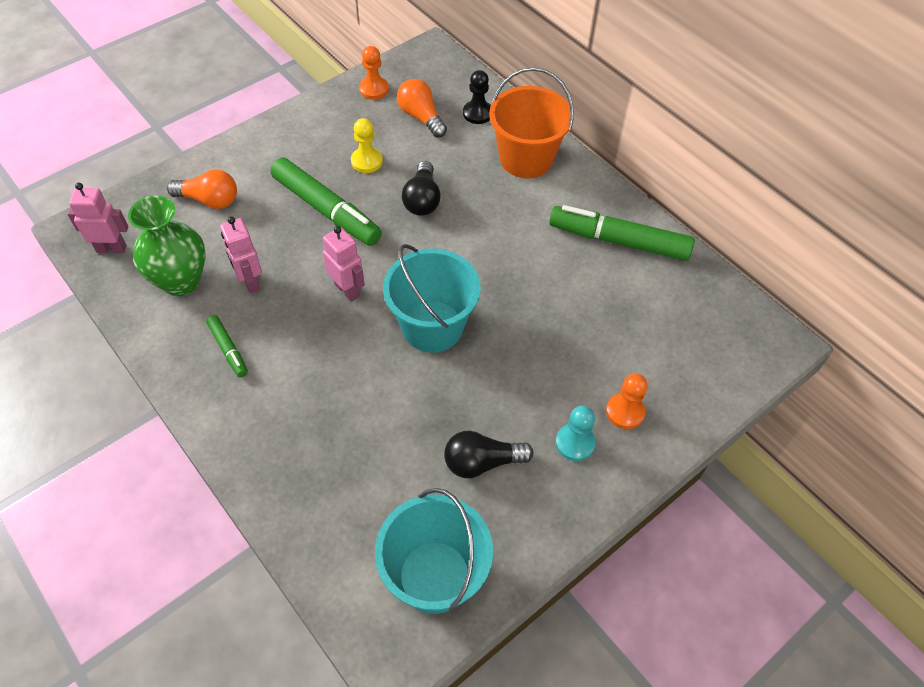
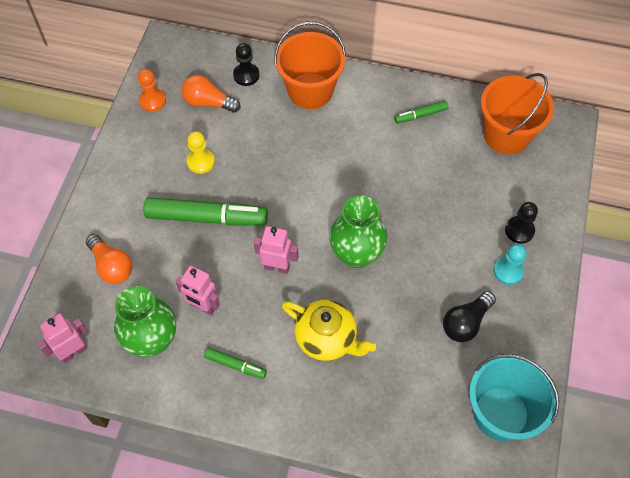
camera: 35 degrees left, 5 degrees up
orange light bulb [167,170,237,209] -> orange light bulb turned 75 degrees clockwise [86,234,132,284]
turquoise bucket [383,244,481,352] -> green vase [329,195,388,268]
black light bulb [402,161,441,216] -> none
green marker [549,205,695,261] -> green marker [394,101,448,123], size x0.49
orange pawn [606,373,647,429] -> black pawn [505,202,538,244]
none -> yellow teapot [282,300,376,361]
none -> orange bucket [481,73,554,154]

